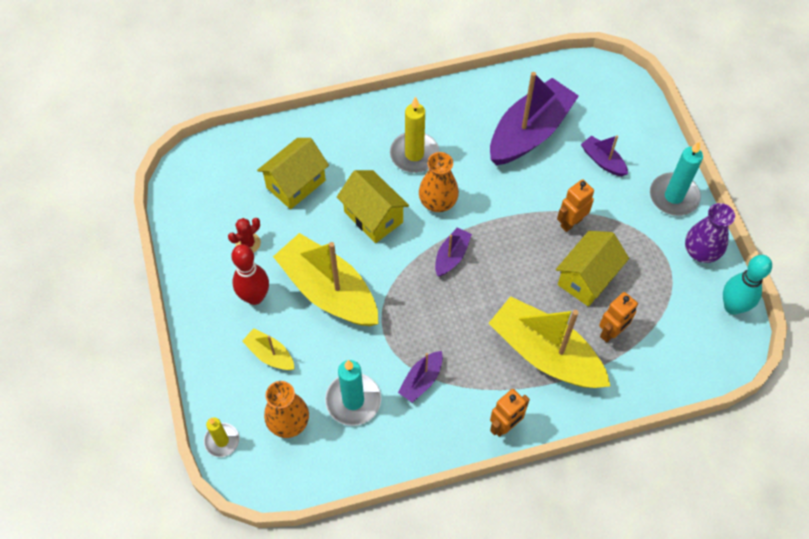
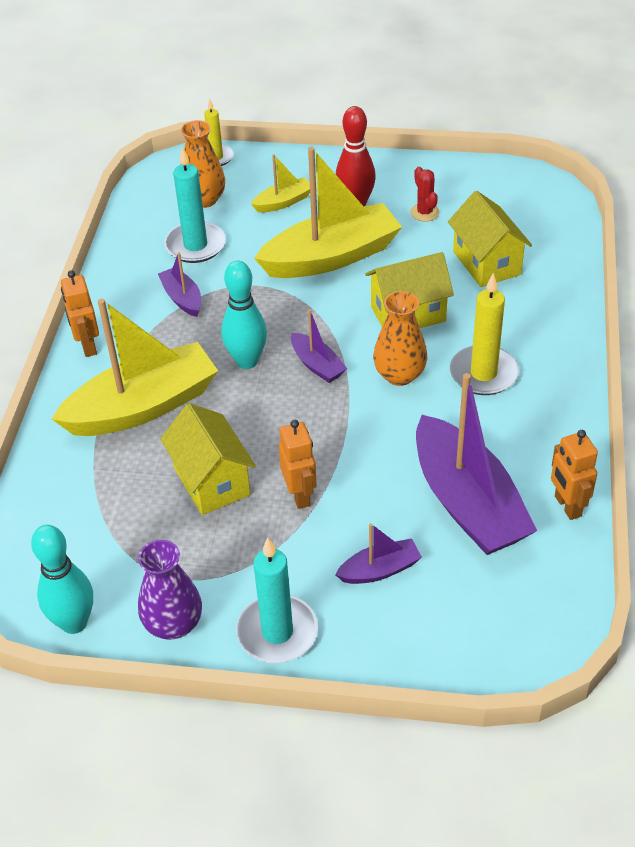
camera: 115 degrees right, 15 degrees down
orange robot [599,292,638,343] -> orange robot moved to [551,430,598,520]
none -> turquoise bowling pin [221,260,267,369]

